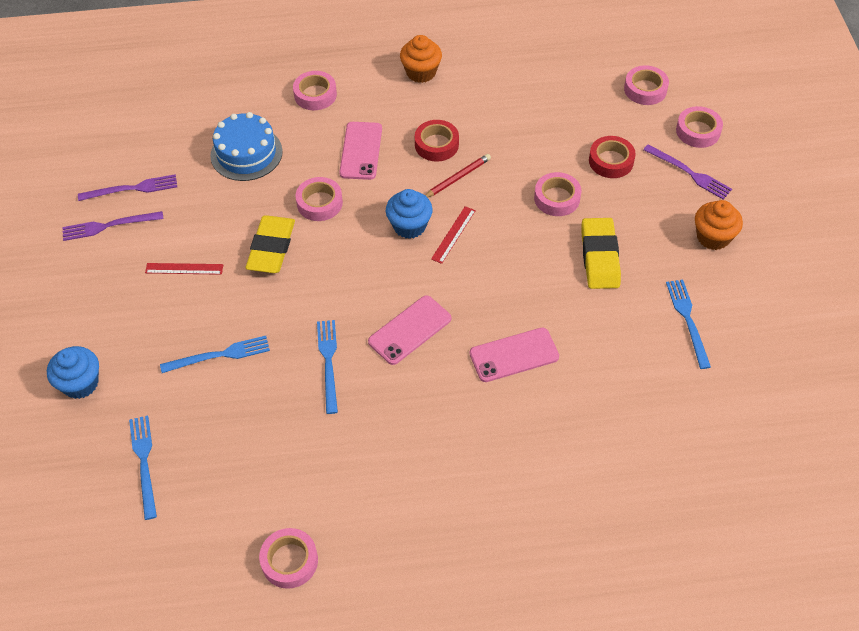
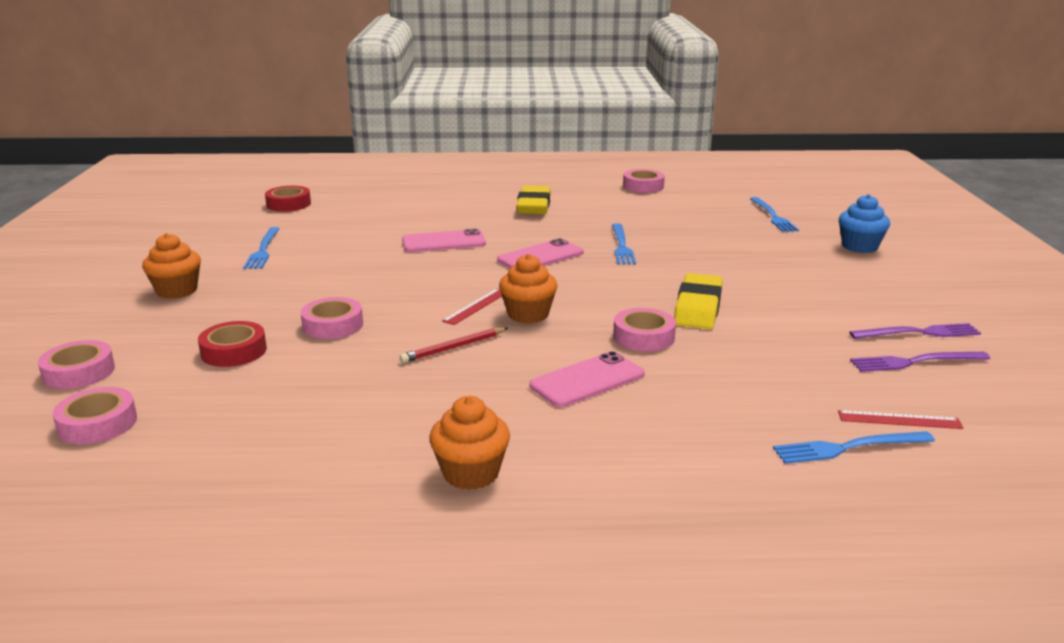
camera: 175 degrees left, 30 degrees down
red ruler [145,263,223,275] -> red ruler moved to [838,410,964,429]
blue fork [160,336,270,373] -> blue fork moved to [773,431,935,464]
blue cake [210,112,283,181] -> none
pink tape [293,71,337,110] -> none
pink phone [339,122,382,180] -> pink phone turned 45 degrees clockwise [529,351,645,407]
blue cupcake [386,189,433,239] -> orange cupcake [499,254,558,324]
red tape [415,120,459,162] -> red tape moved to [265,186,311,212]
yellow eraser [581,218,621,289] -> yellow eraser moved to [516,186,551,214]
purple fork [643,144,732,200] -> none

